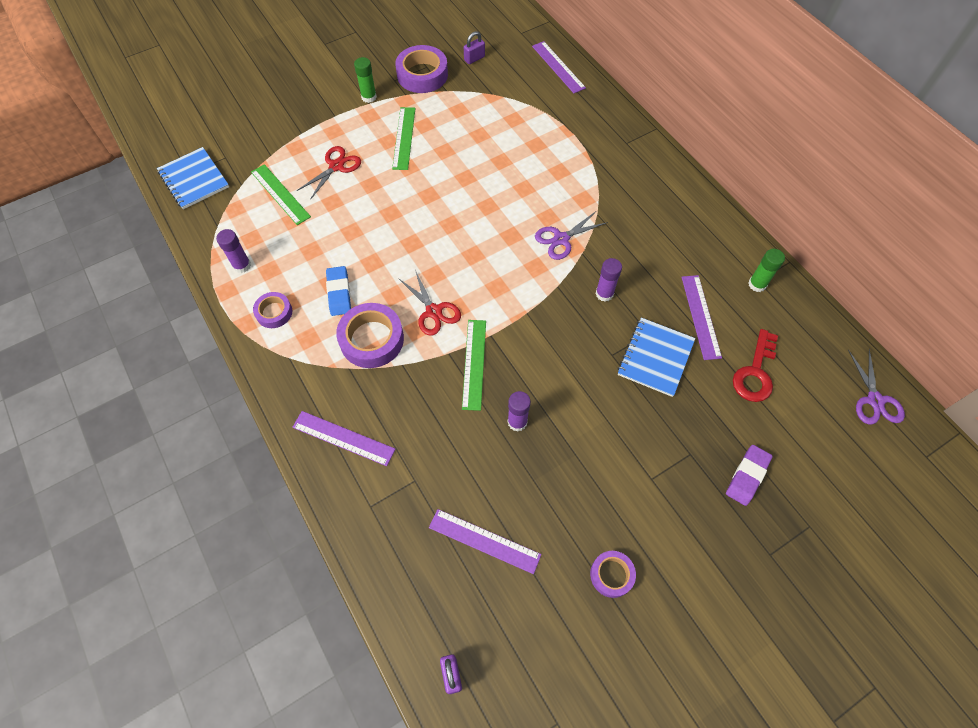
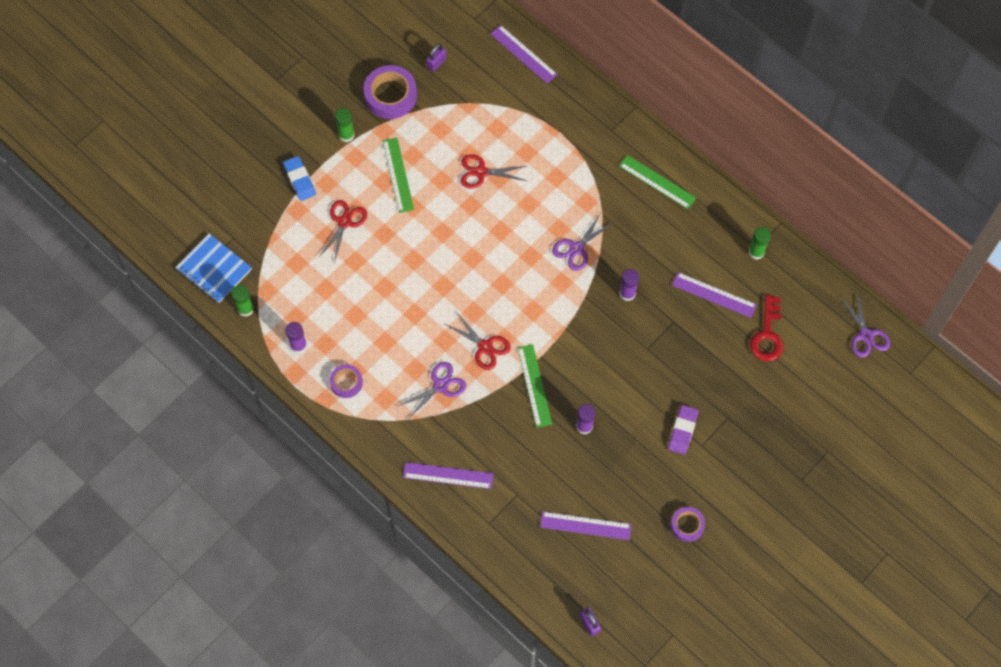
camera: 15 degrees left, 5 degrees up
green ruler [251,164,311,225] -> green ruler moved to [619,155,696,209]
blue eraser [326,266,351,316] -> blue eraser moved to [283,156,316,201]
purple tape [336,303,404,368] -> purple scissors [396,362,466,418]
blue notebook [618,318,695,397] -> none
purple ruler [682,275,722,360] -> purple ruler turned 45 degrees counterclockwise [672,272,757,318]
purple eraser [726,445,773,506] -> purple eraser moved to [668,405,699,455]
none -> green glue stick [231,285,254,317]
none -> red scissors [460,154,527,188]

